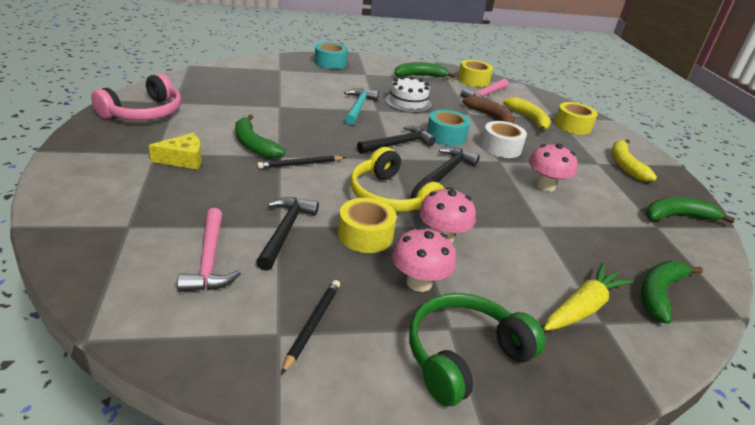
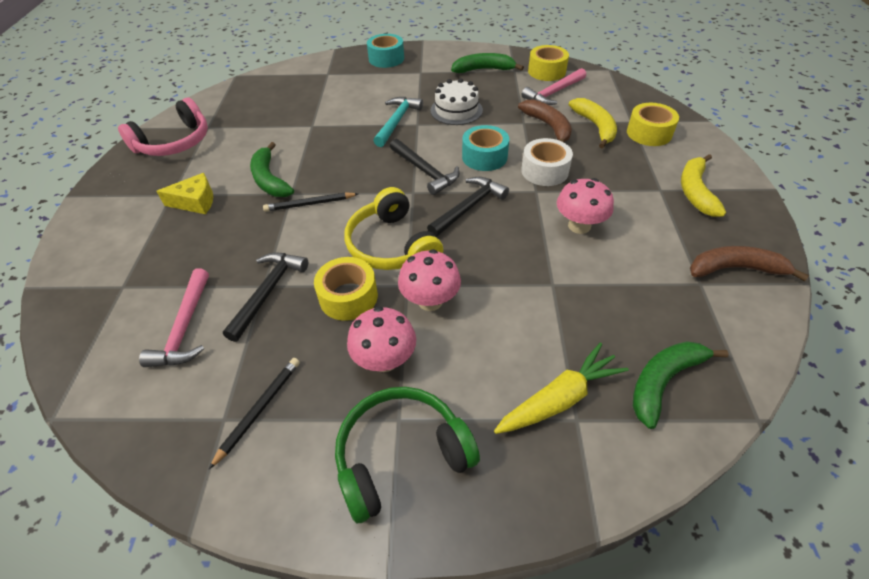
camera: 15 degrees right, 15 degrees up
black hammer [357,126,436,154] -> black hammer turned 75 degrees clockwise [390,139,460,195]
green banana [646,198,735,224] -> brown banana [690,246,809,282]

